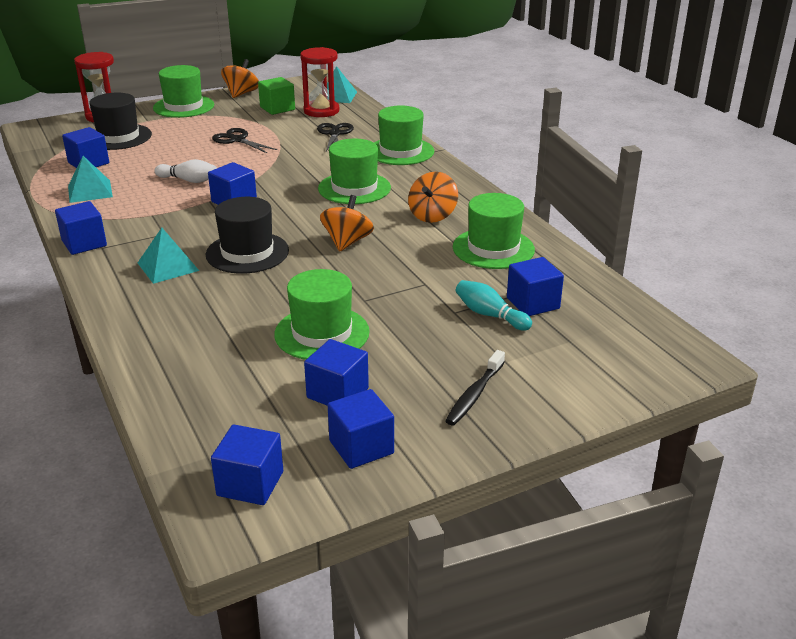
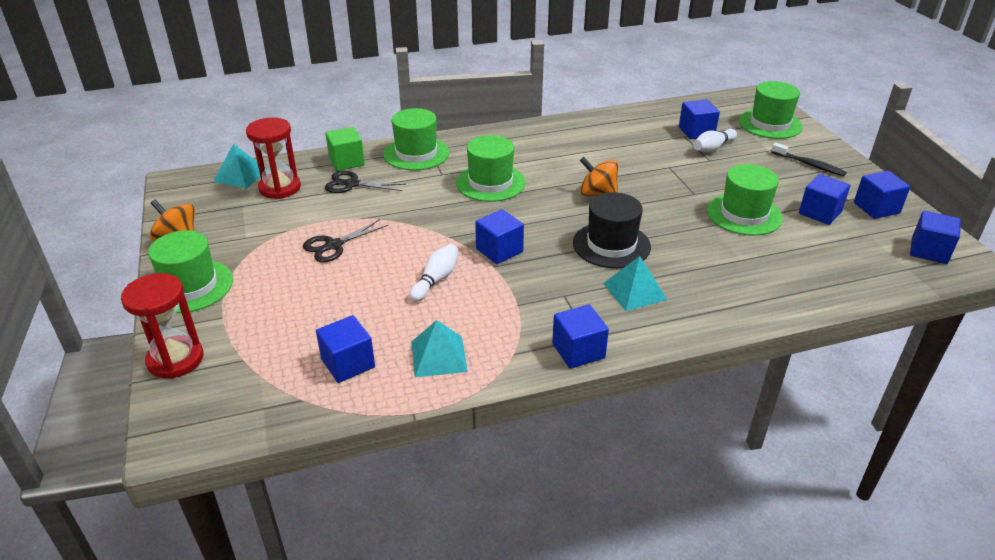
camera: 80 degrees left, 5 degrees up
black hat [89,93,152,150] -> none
green cube [258,77,295,115] -> green cube moved to [325,127,365,171]
orange spinning top [408,172,458,223] -> none
green hat [453,193,535,269] -> green hat moved to [739,81,803,139]
turquoise bowling pin [456,280,532,331] -> white bowling pin [693,129,737,152]

